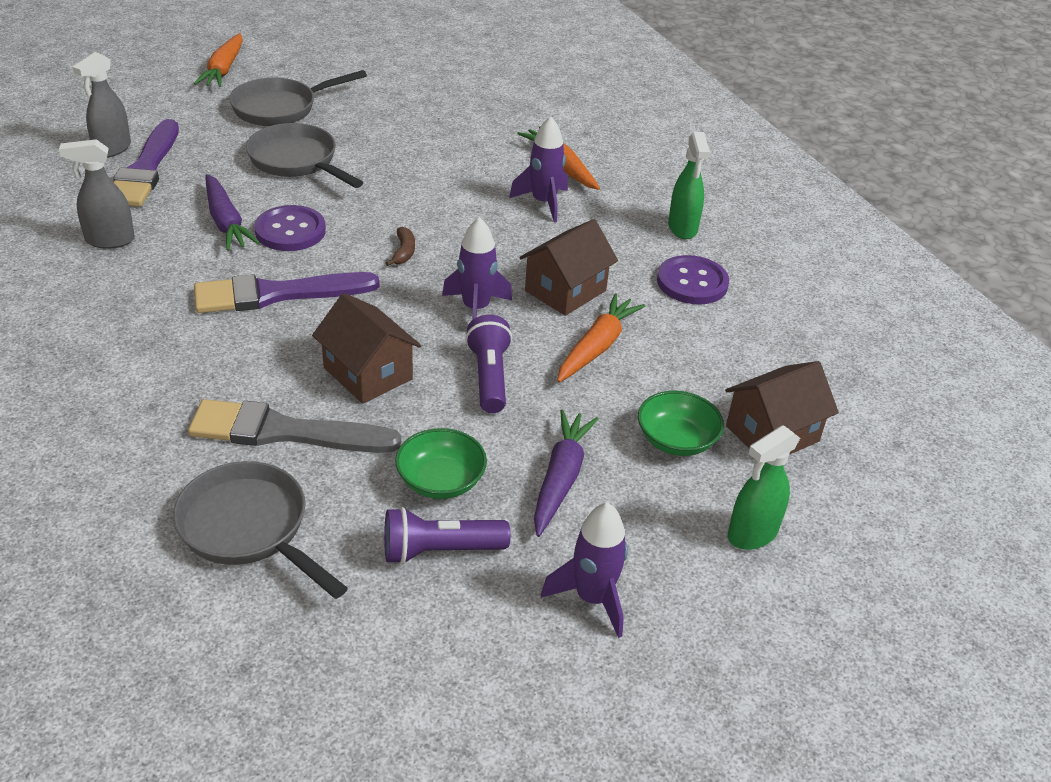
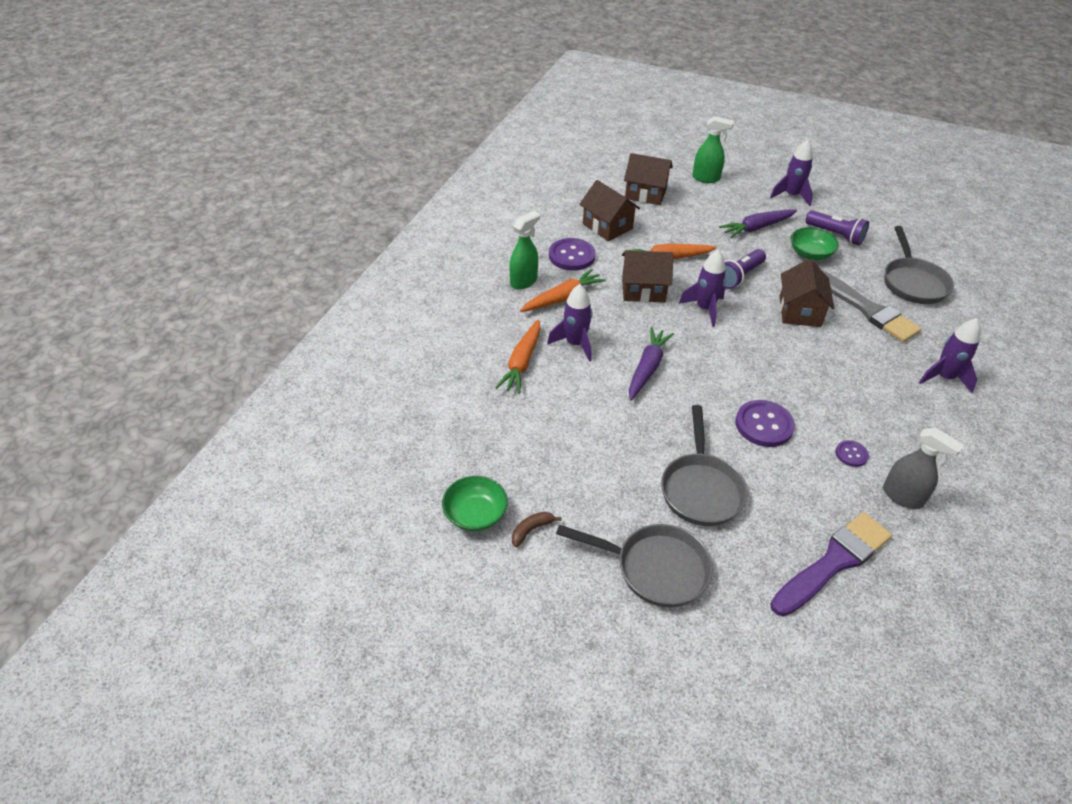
camera: 130 degrees left, 5 degrees up
grey spray bottle [72,52,131,158] -> none
orange carrot [194,33,243,87] -> orange carrot moved to [520,269,606,312]
purple brush [194,272,379,313] -> none
purple carrot [205,174,260,251] -> purple carrot moved to [629,327,674,400]
brown banana [386,227,415,266] -> brown banana moved to [512,512,562,547]
green bowl [638,391,724,456] -> green bowl moved to [442,476,508,531]
none -> brown house [579,180,640,241]
none -> purple button [836,440,869,467]
none -> purple rocket [919,318,981,393]

